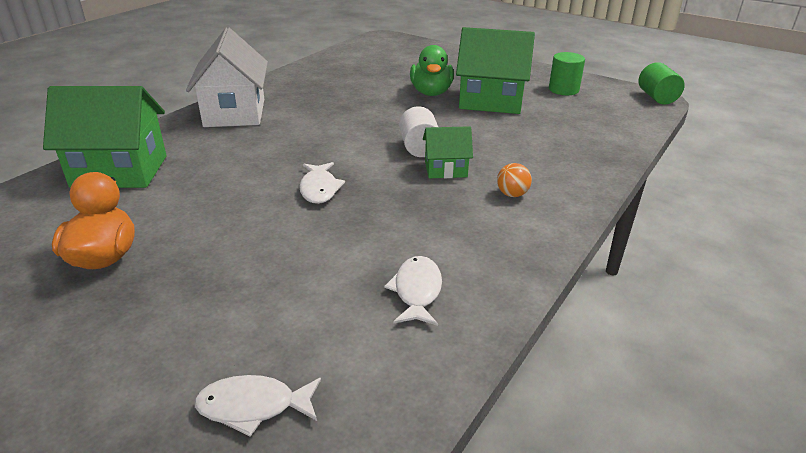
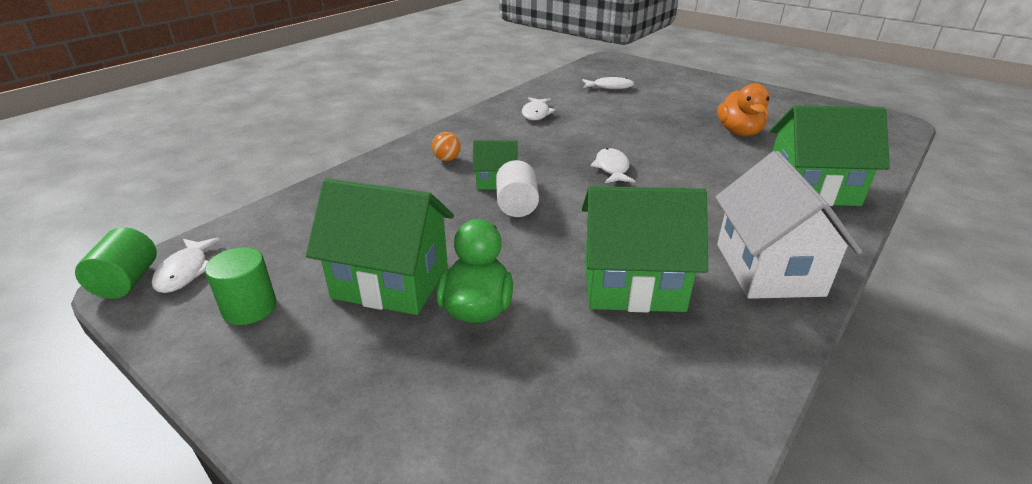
camera: 175 degrees left, 0 degrees up
none -> white fish [152,238,220,293]
none -> green house [582,186,708,313]

